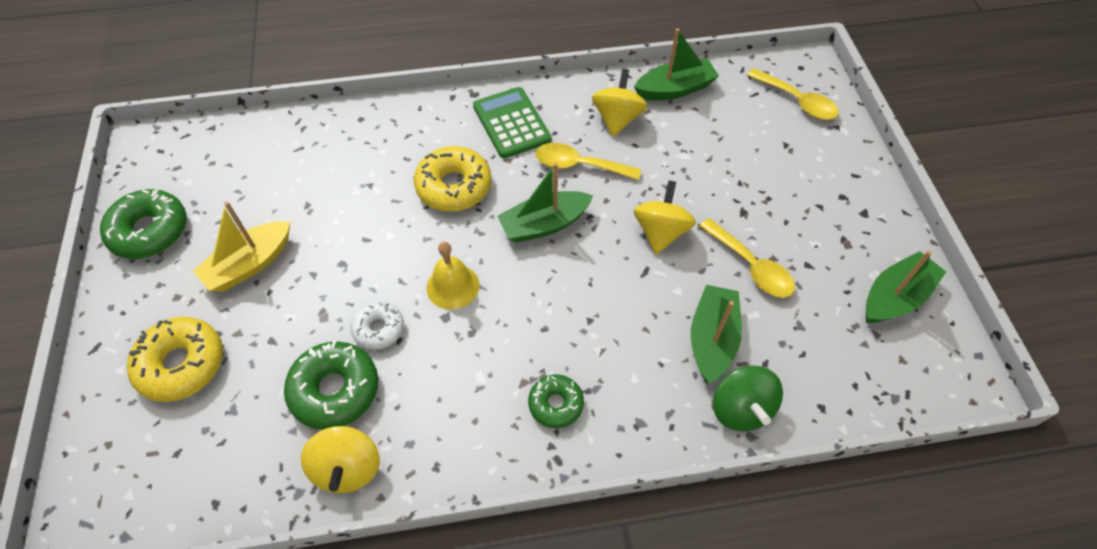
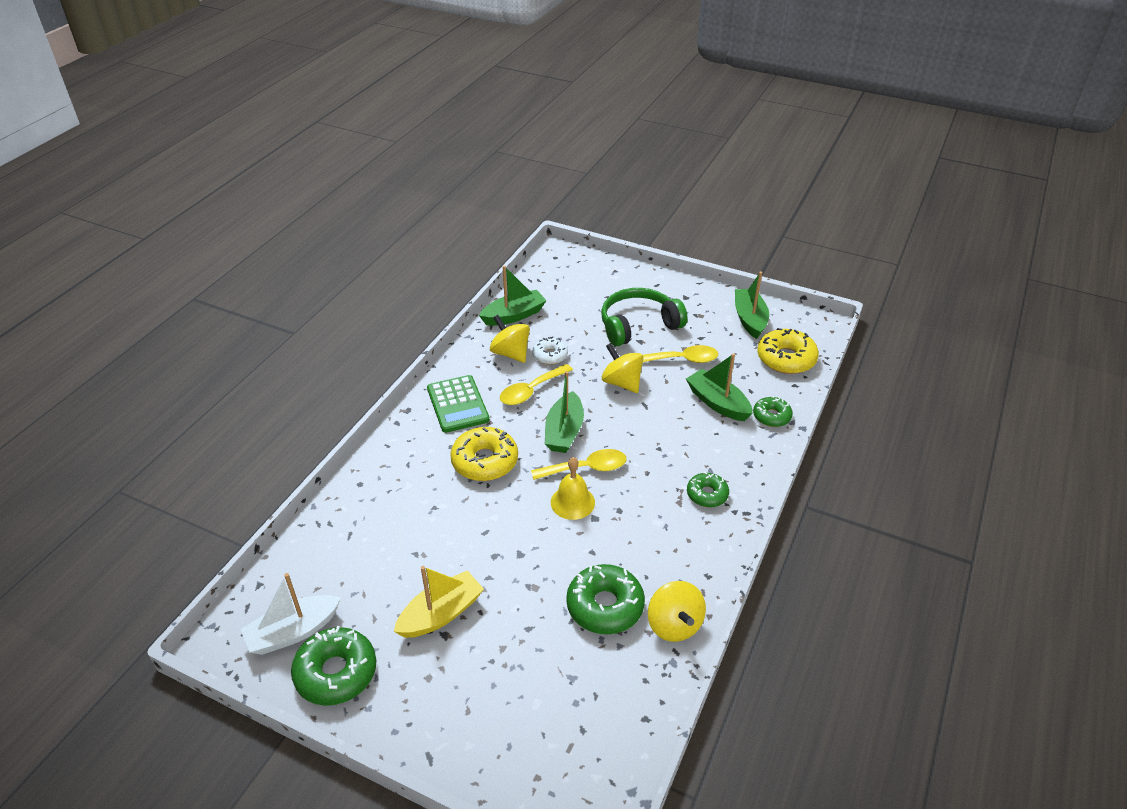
camera: 55 degrees left, 15 degrees down
yellow donut [127,317,223,402] -> yellow donut moved to [757,328,819,374]
yellow boat [193,201,290,292] -> yellow boat turned 120 degrees counterclockwise [394,566,484,638]
yellow spinning top [301,426,380,493] -> yellow spinning top turned 45 degrees clockwise [648,581,706,642]
white donut [351,301,404,350] -> white donut moved to [532,336,568,365]
green calculator [473,87,551,158] -> green calculator turned 120 degrees counterclockwise [427,375,490,433]
green boat [634,28,719,100] -> green boat turned 45 degrees clockwise [479,265,547,326]
green spinning top [713,365,783,431] -> green donut [753,396,793,427]
yellow spoon [747,68,839,120] -> yellow spoon moved to [531,449,626,480]
none -> white boat [240,573,341,655]
none -> green headphones [601,288,688,346]

